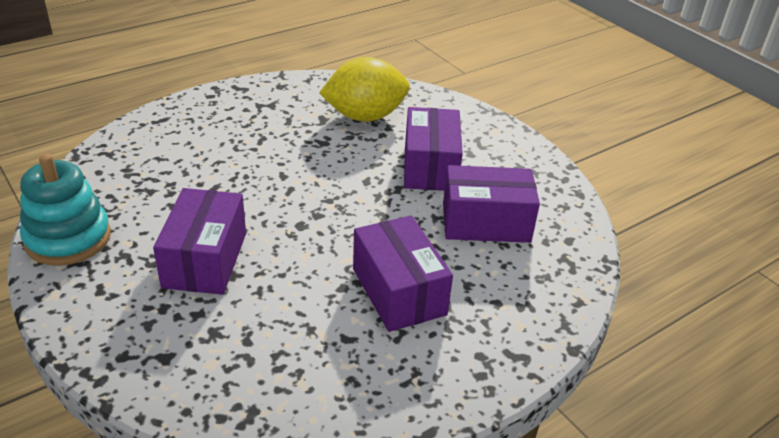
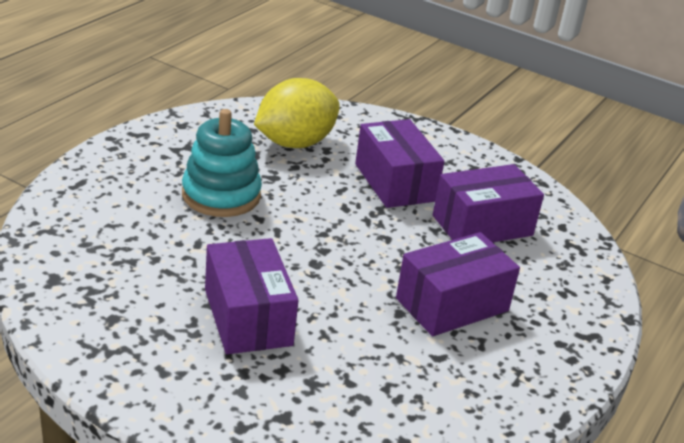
camera: 25 degrees left, 5 degrees down
turquoise stacking toy [20,154,111,266] -> turquoise stacking toy moved to [182,109,262,217]
purple box [353,215,453,332] -> purple box turned 75 degrees counterclockwise [396,232,520,336]

